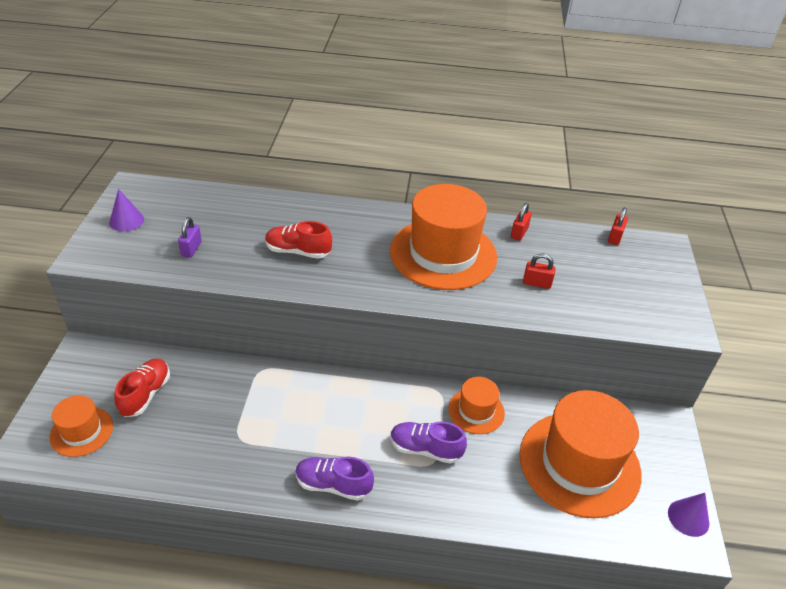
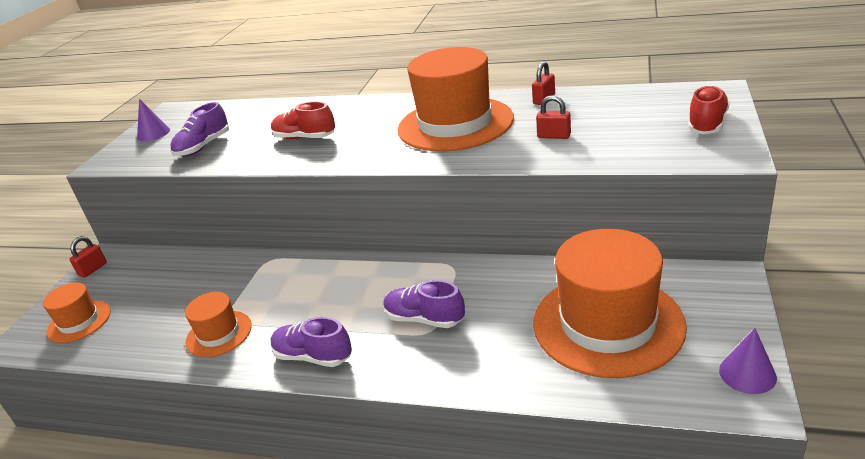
camera: 15 degrees right, 10 degrees down
red shoe [114,359,170,417] -> red shoe moved to [688,85,730,134]
purple padlock [178,217,202,258] -> purple shoe [170,102,229,156]
orange hat [448,377,505,434] -> orange hat moved to [185,292,252,357]
red padlock [608,207,628,245] -> red padlock moved to [69,236,107,278]

